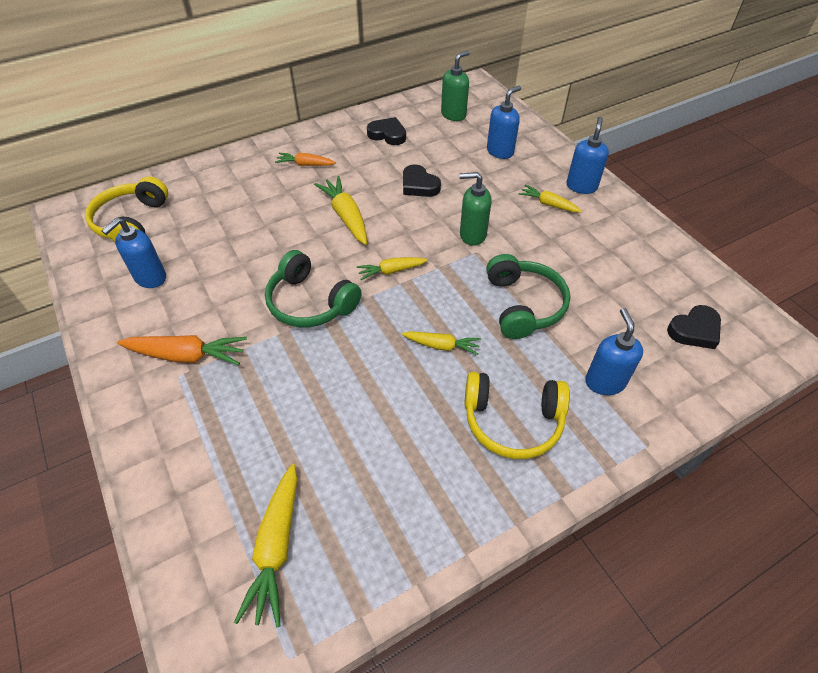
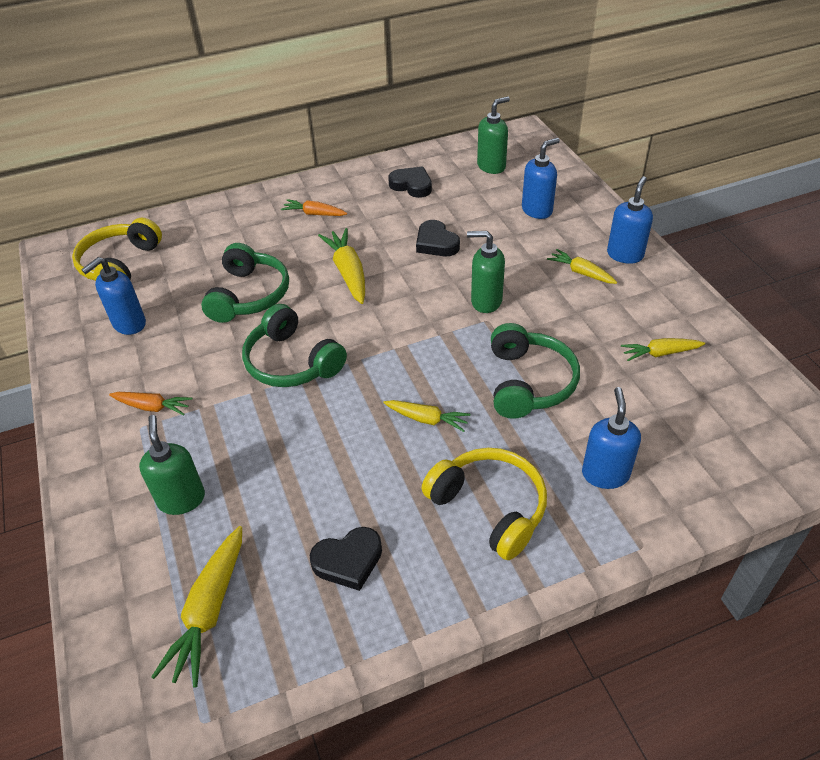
camera: 10 degrees right, 5 degrees down
orange carrot [117,335,247,365] -> orange carrot [109,392,193,415], size x0.63
yellow carrot [357,257,428,280] -> yellow carrot moved to [621,338,705,361]
yellow headphones [464,372,570,459] -> yellow headphones turned 150 degrees counterclockwise [422,448,547,560]
black heart [667,305,721,349] -> black heart moved to [309,527,382,591]
none -> green soap dispenser [139,415,205,515]
none -> green headphones [201,243,289,323]

